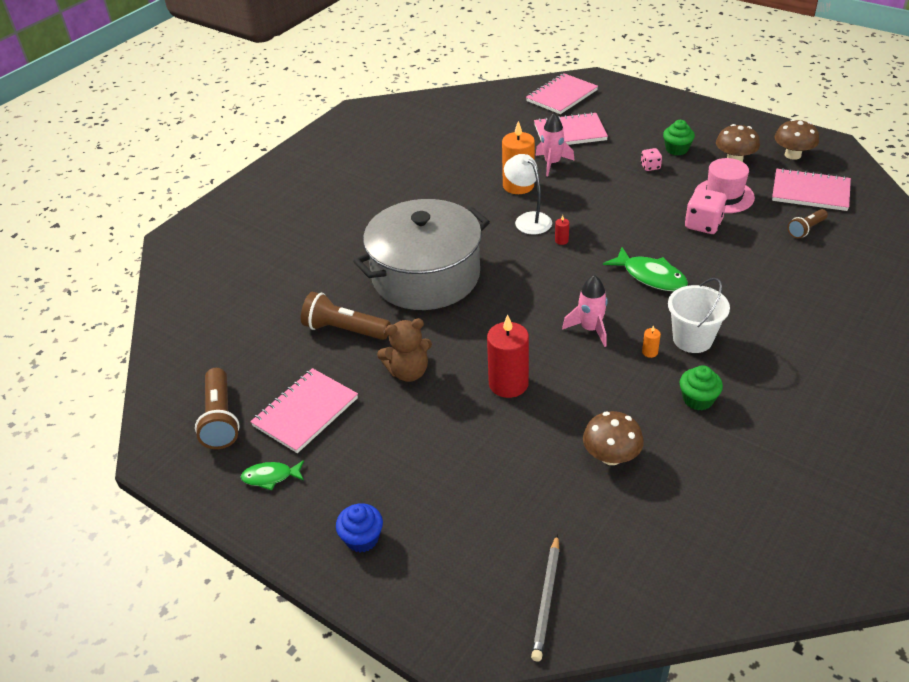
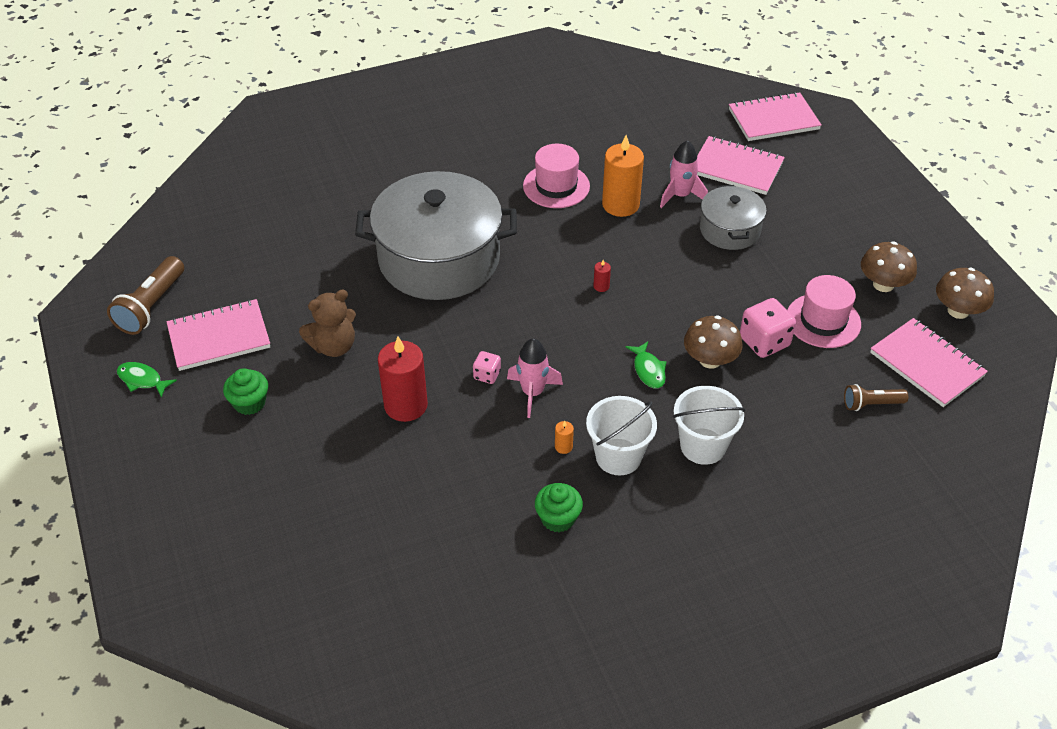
camera: 30 degrees right, 5 degrees up
brown flashlight [301,292,391,340] -> none
blue cupcake [336,503,383,552] -> none
brown teddy bear [377,318,432,382] -> brown teddy bear turned 45 degrees counterclockwise [299,289,356,357]
white lamp [504,154,552,234] -> none
grey pencil [531,534,560,662] -> none
brown mushroom [583,411,644,465] -> brown mushroom moved to [684,316,742,369]
green fish [603,247,688,291] -> green fish [626,342,667,388], size x0.61
pink dice [641,148,662,171] -> pink dice moved to [473,351,501,384]
green cupcake [663,120,695,156] -> green cupcake moved to [223,368,268,415]
none -> pink hat [523,144,590,208]
none -> white bucket [673,386,746,465]
none -> grey pot [700,185,767,250]

